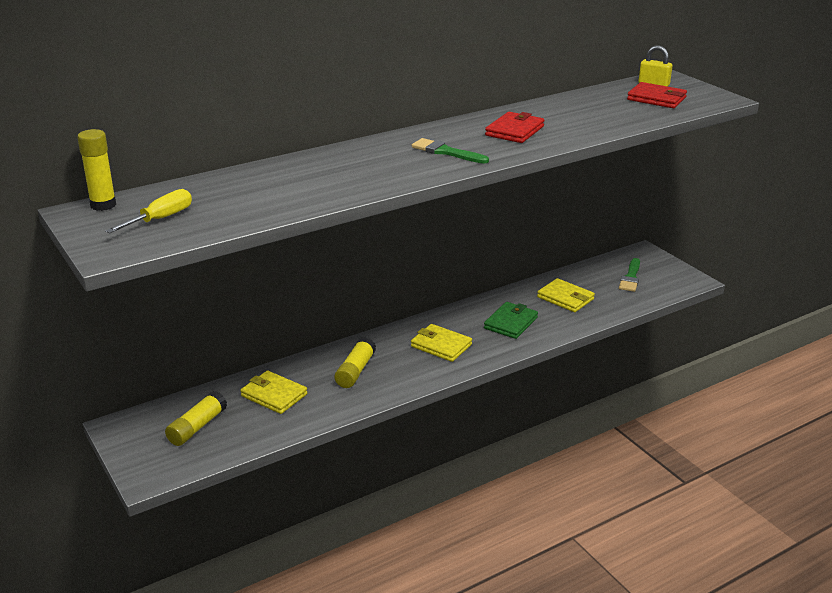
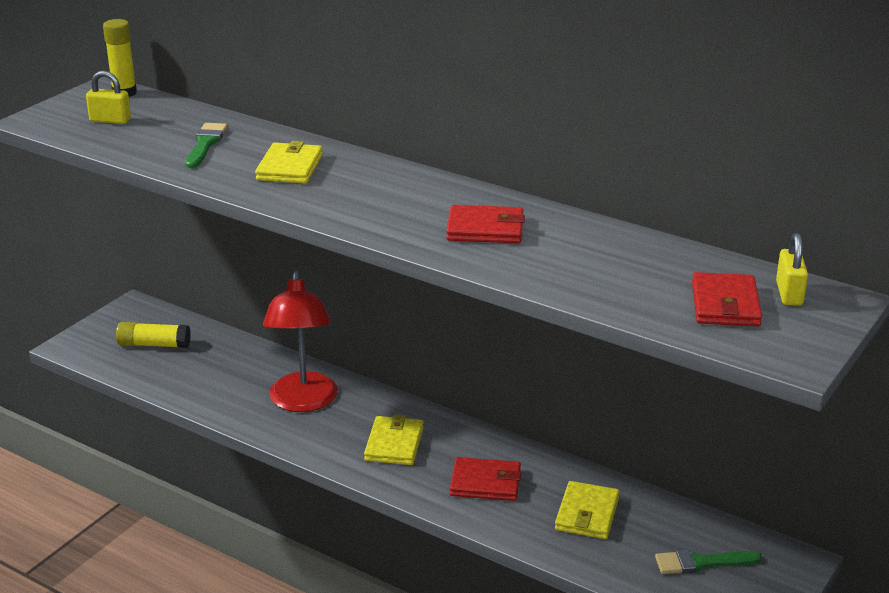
camera: 65 degrees right, 0 degrees up
yellow screwdriver [105,189,192,233] -> yellow padlock [86,71,131,124]
yellow wallet [240,370,307,414] -> yellow wallet moved to [255,141,323,184]
yellow glue stick [335,337,376,388] -> red lamp [263,271,338,412]
green brush [412,138,489,164] -> green brush moved to [186,123,227,168]
green wallet [484,302,538,339] -> red wallet [450,457,521,501]

